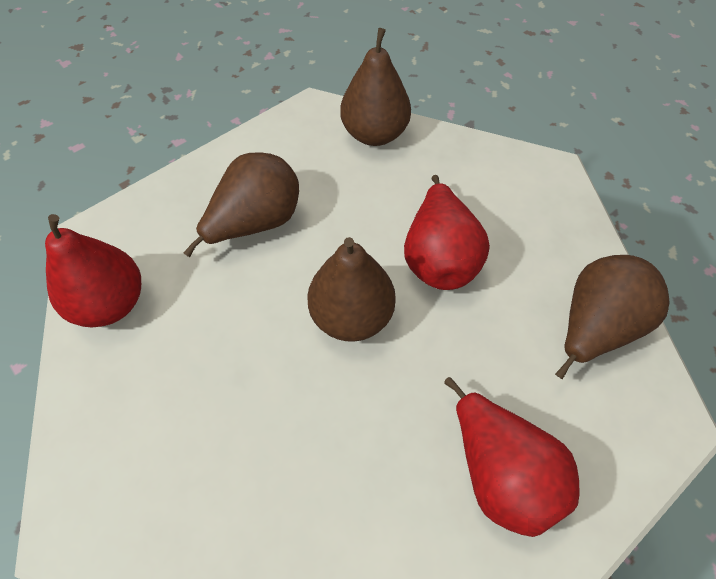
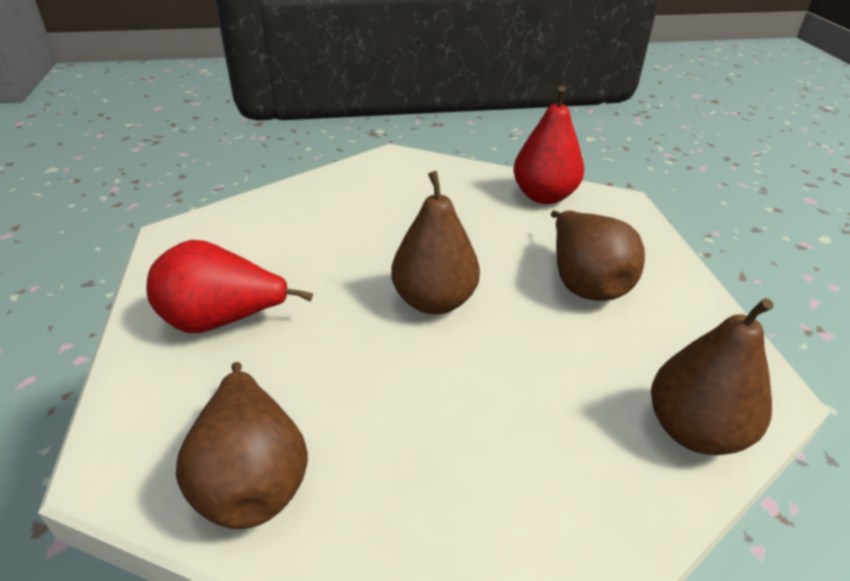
camera: 120 degrees right, 20 degrees down
red pear [404,175,490,290] -> none

